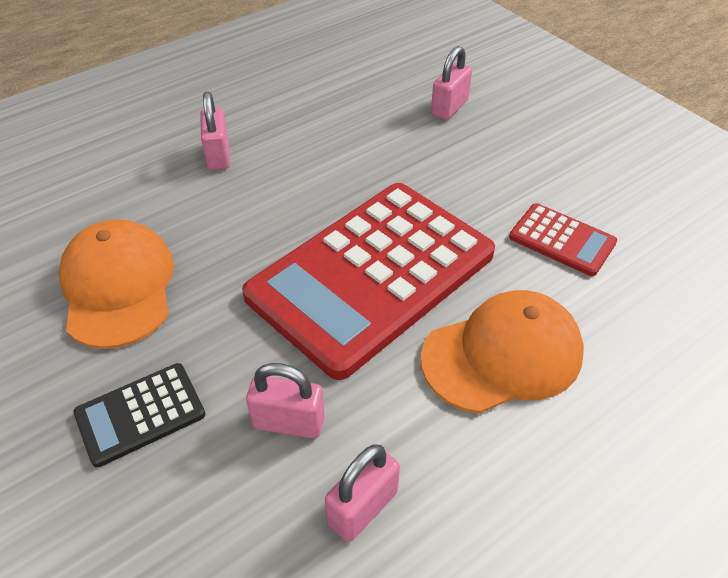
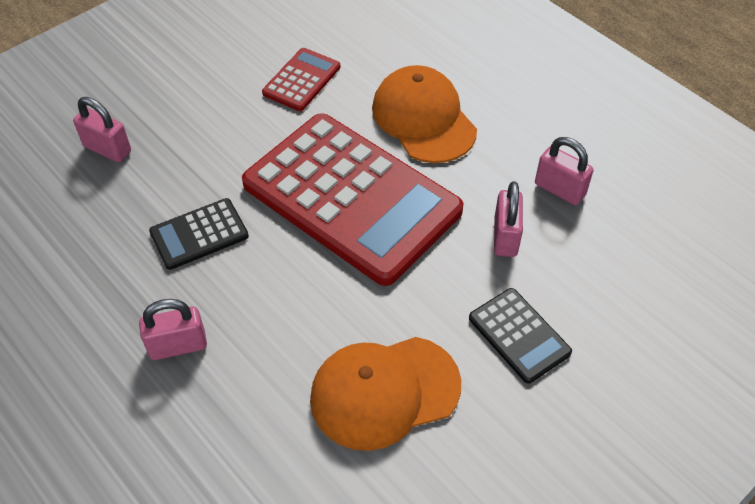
camera: 95 degrees left, 5 degrees up
none -> black calculator [149,198,249,270]

